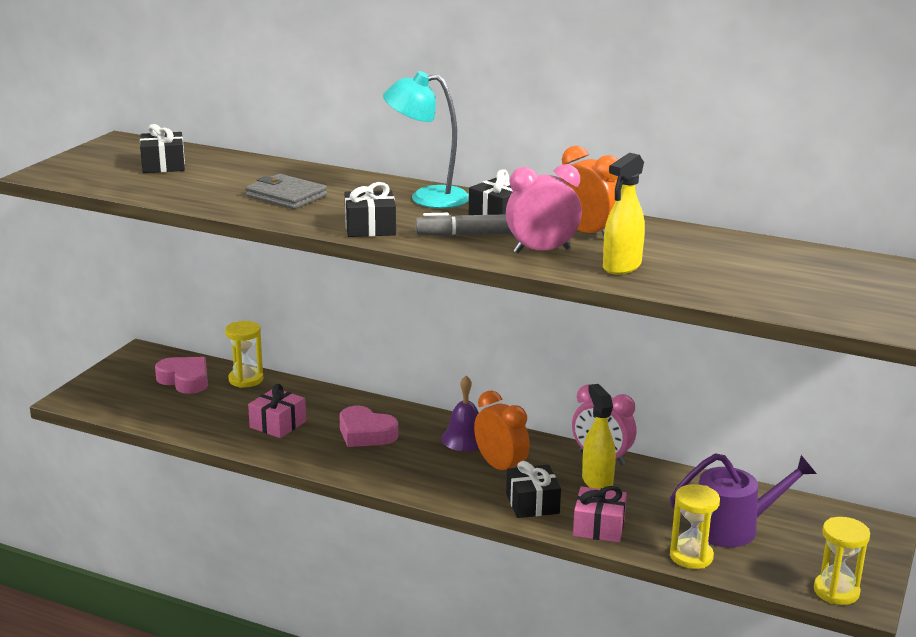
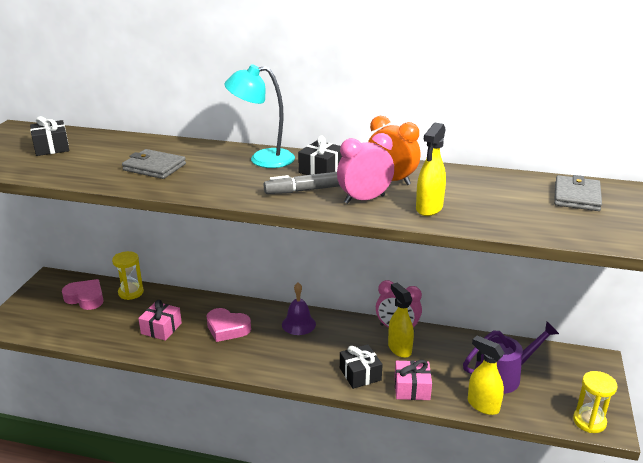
camera: 10 degrees left, 5 degrees up
black gift [345,182,396,237] -> none
orange clock [474,390,530,470] -> none
yellow hourglass [670,484,720,569] -> yellow spray bottle [468,336,504,415]
none -> grey wallet [554,175,602,211]

